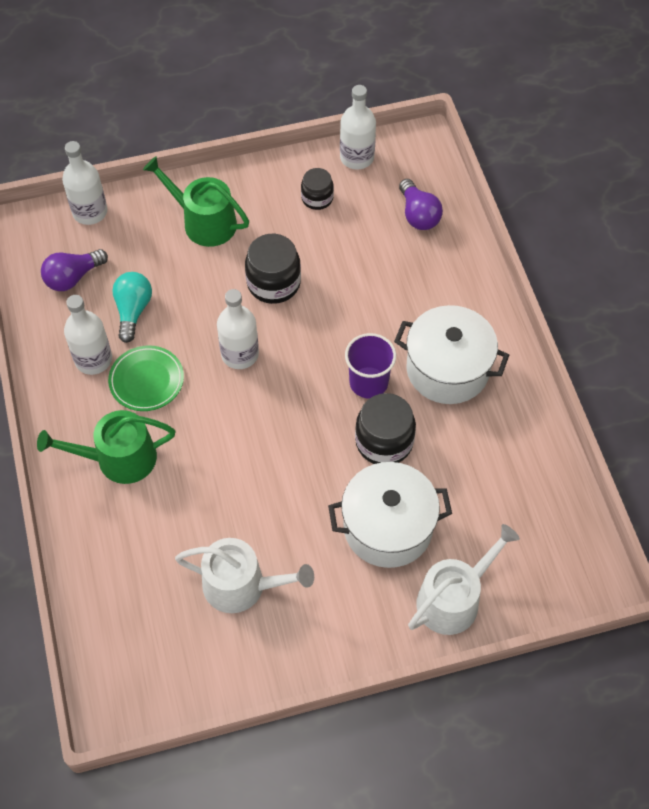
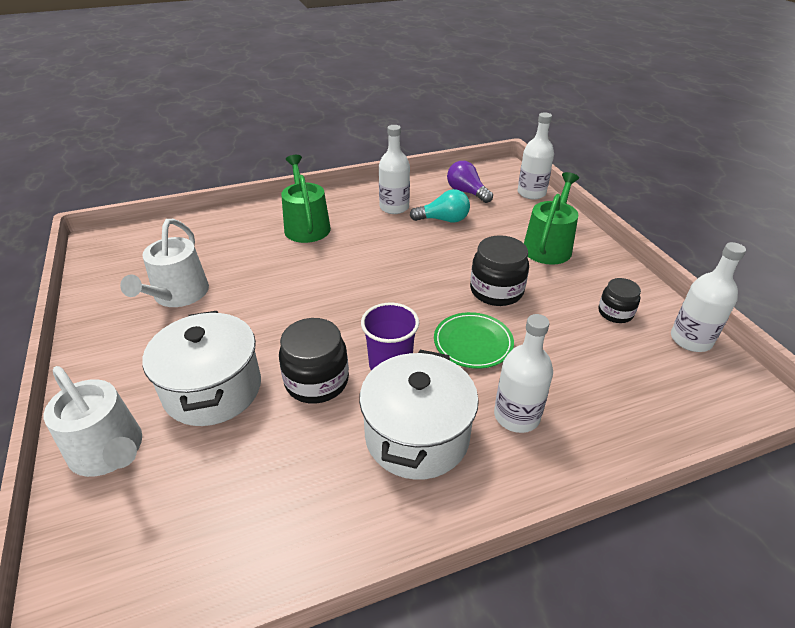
camera: 85 degrees right, 20 degrees down
green plate [108,345,184,411] -> green plate moved to [434,312,514,369]
white bottle [217,289,259,369] -> white bottle moved to [494,314,553,433]
purple light bulb [399,179,443,230] -> none

